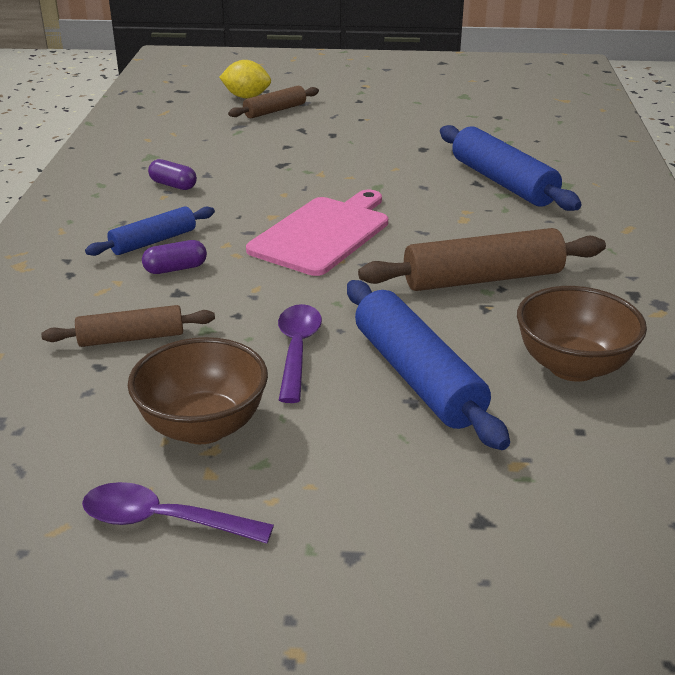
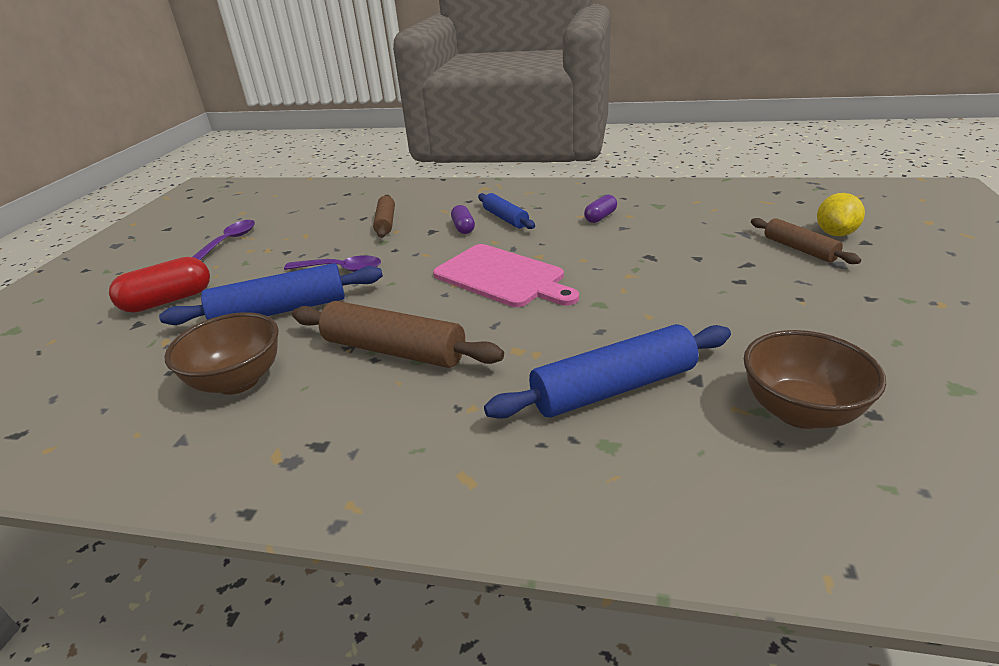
camera: 100 degrees right, 0 degrees up
brown bowl [128,337,268,444] -> brown bowl moved to [744,330,886,429]
brown rolling pin [358,228,606,291] -> brown rolling pin turned 60 degrees counterclockwise [292,301,504,368]
none -> red capsule [109,257,210,313]

